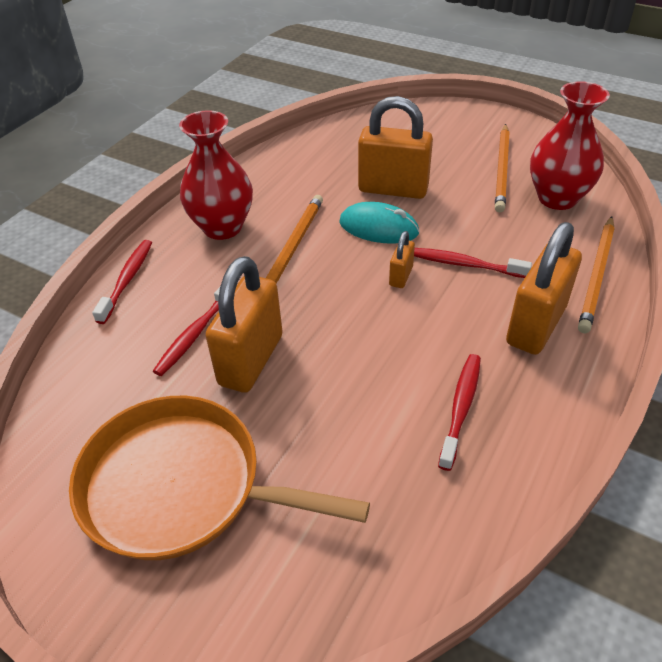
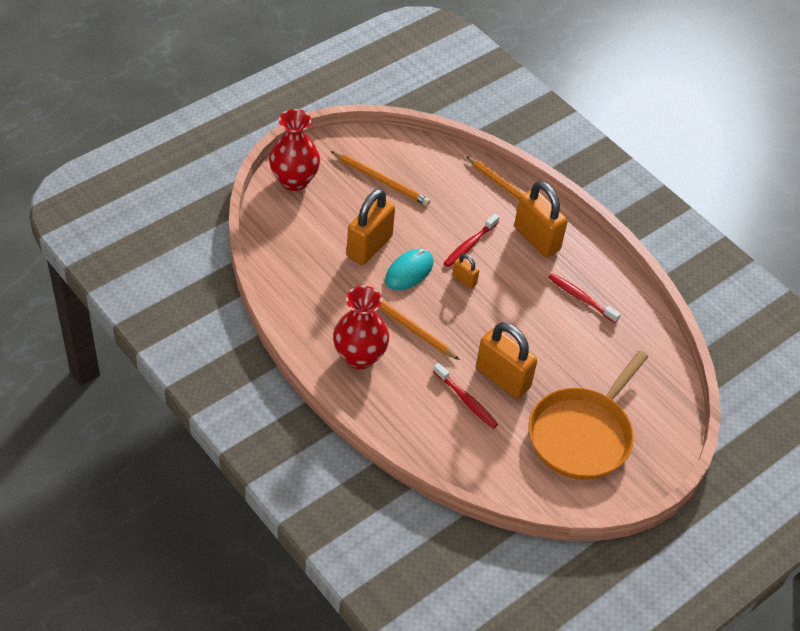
camera: 75 degrees left, 5 degrees up
red toothbrush [92,240,152,324] -> none
red vase [530,81,610,210] -> red vase moved to [269,109,320,191]

